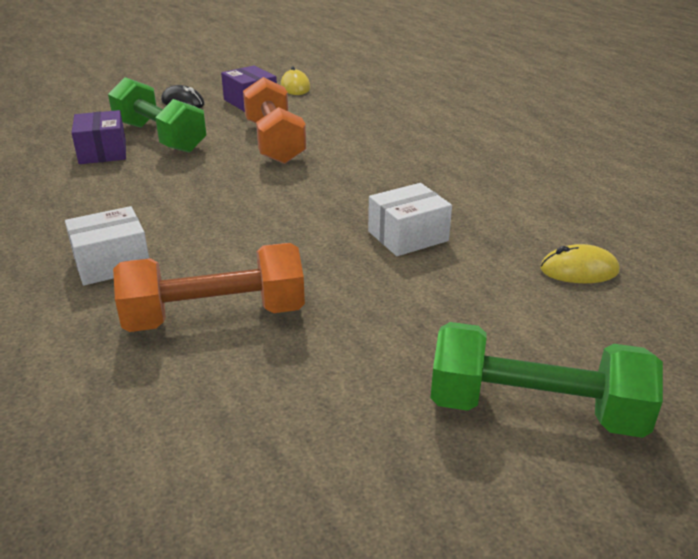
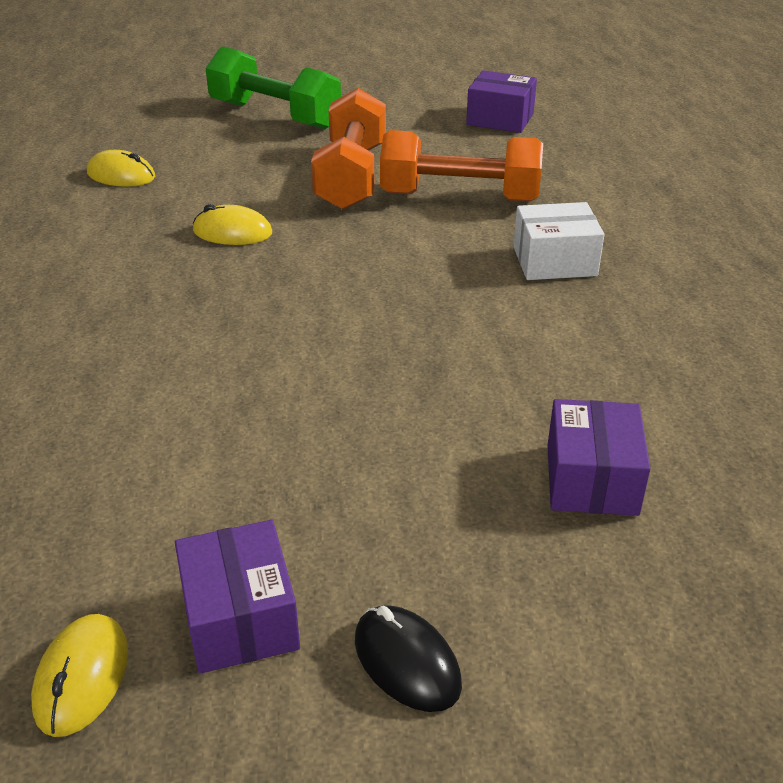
camera: 160 degrees left, 5 degrees up
green dumbbell [108,77,207,153] -> none
orange dumbbell [243,77,306,164] -> orange dumbbell moved to [311,88,386,210]
white box [368,183,452,256] -> yellow mouse [193,204,272,245]
none -> purple box [466,70,537,133]

